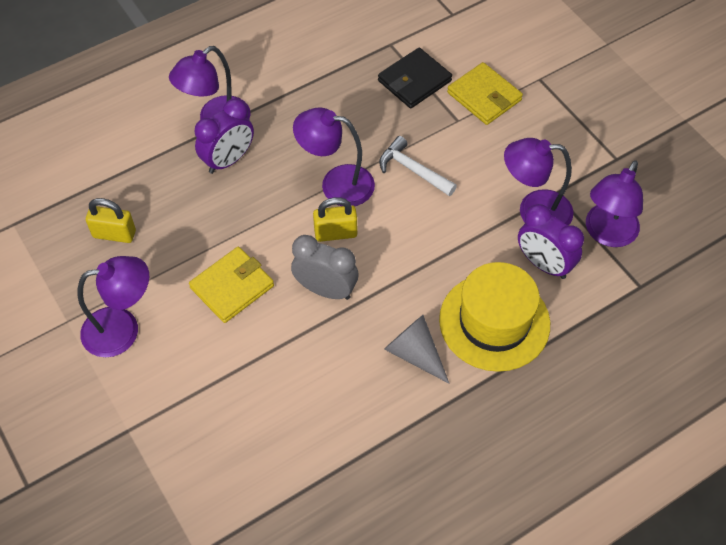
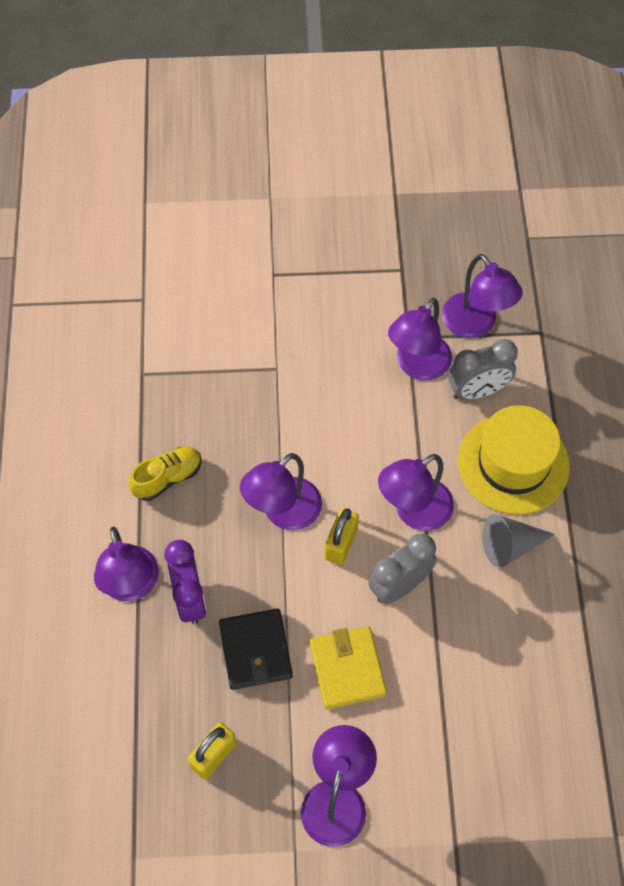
camera: 60 degrees left, 5 degrees up
black wallet [378,48,452,108] -> black wallet moved to [219,609,293,690]
white hammer [379,136,457,196] -> none
yellow wallet [447,62,523,125] -> none
purple clock [518,204,584,279] -> grey clock [448,339,518,400]
none -> yellow shoe [129,447,202,501]
none -> purple lamp [378,454,454,531]

